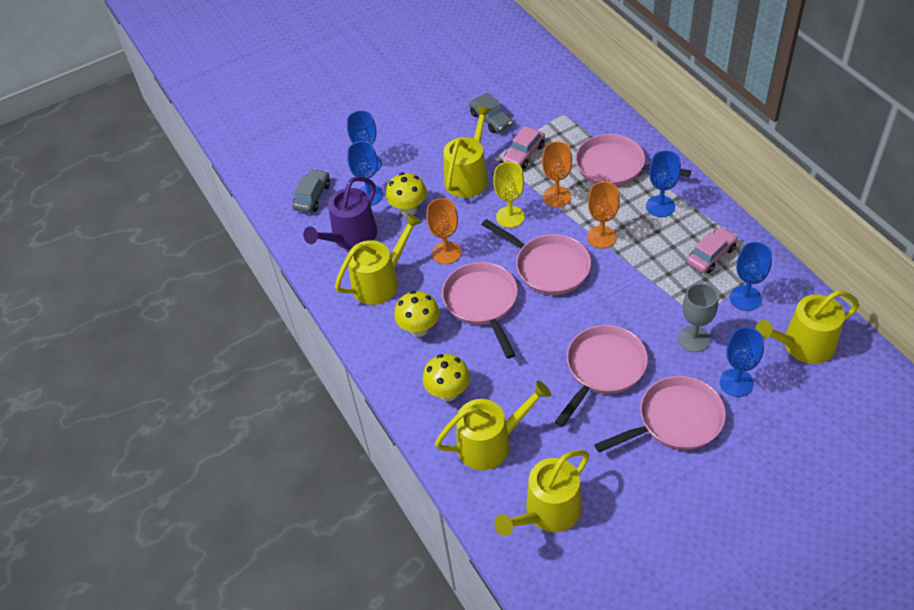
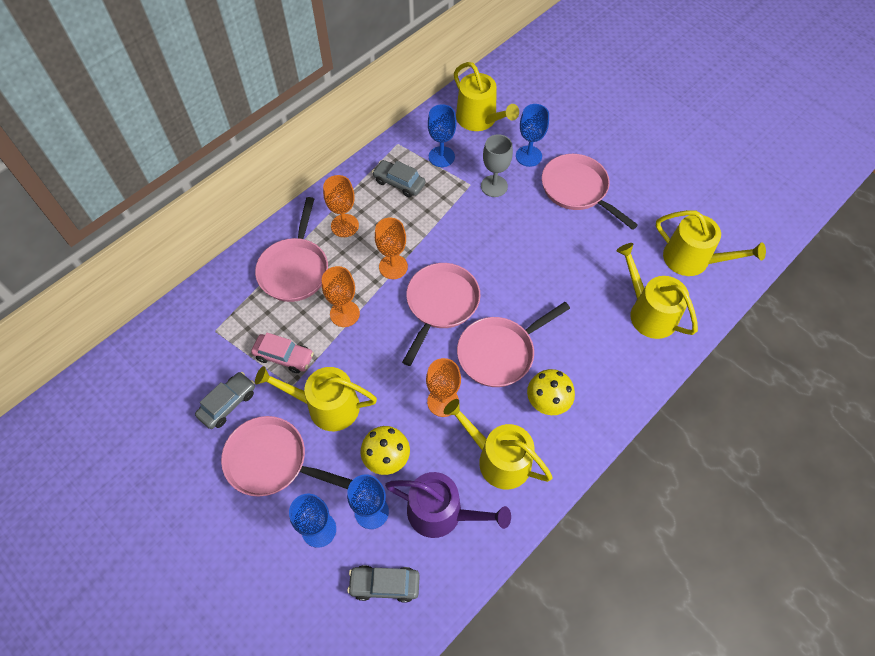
camera: 110 degrees left, 10 degrees up
yellow mushroom [422,354,470,401] -> none
yellow goblet [493,162,525,228] -> none
pink pan [555,325,648,427] -> pink pan moved to [221,416,352,497]
blue goblet [646,151,681,217] -> orange goblet [323,175,359,237]
pink car [687,227,738,273] -> grey car [372,160,425,197]

